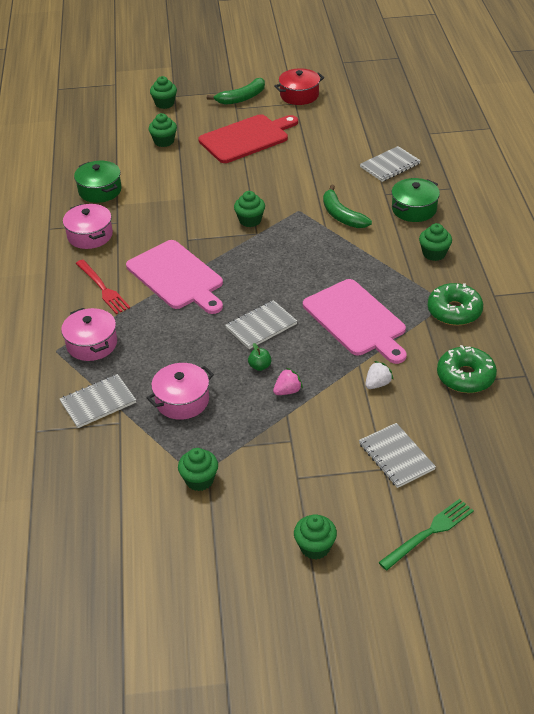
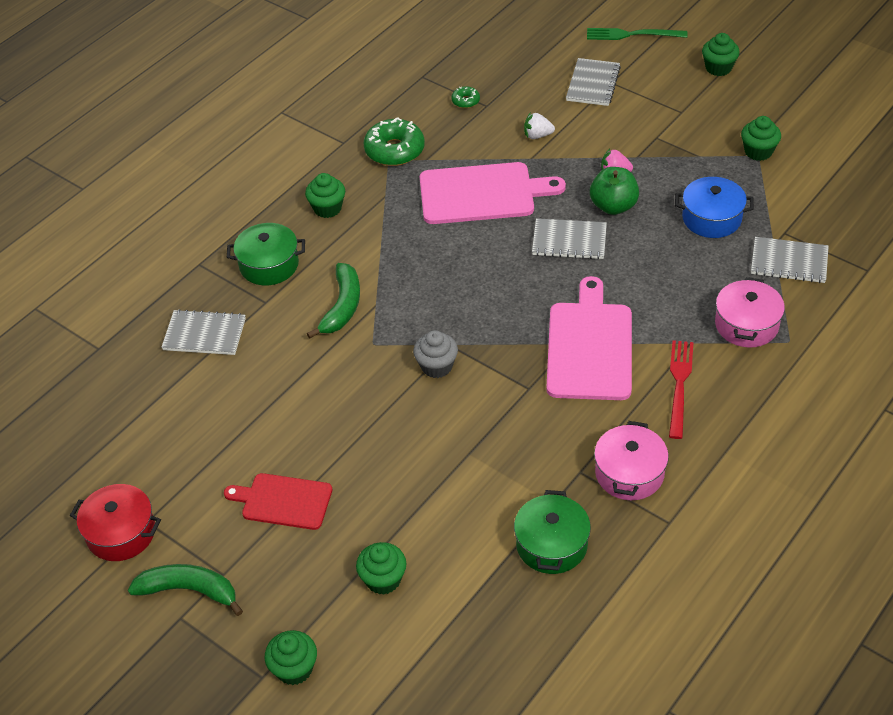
camera: 135 degrees left, 5 degrees up
pink pot [147,363,214,420] -> blue pot [675,177,754,238]
red cutting board [198,114,298,163] -> red cutting board [224,473,332,530], size x0.62
green cupcake [234,191,265,227] -> grey cupcake [413,330,458,378]
green apple [248,343,271,371] -> green apple [590,167,639,215], size x1.88
pink cutting board [303,279,407,364] -> pink cutting board turned 75 degrees clockwise [420,162,566,224]
green donut [437,345,497,393] -> green donut [451,86,480,108], size x0.48

